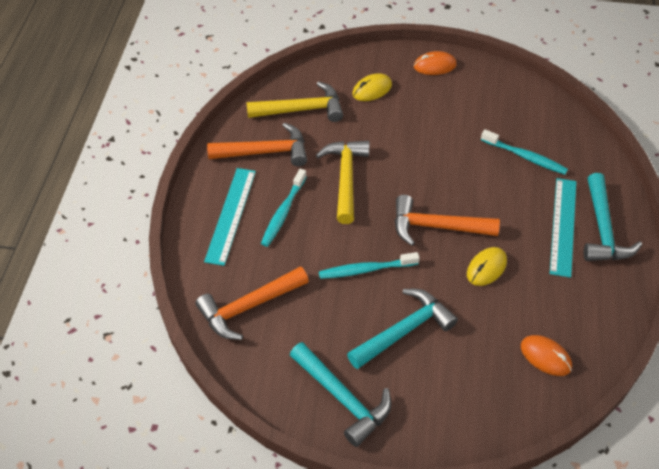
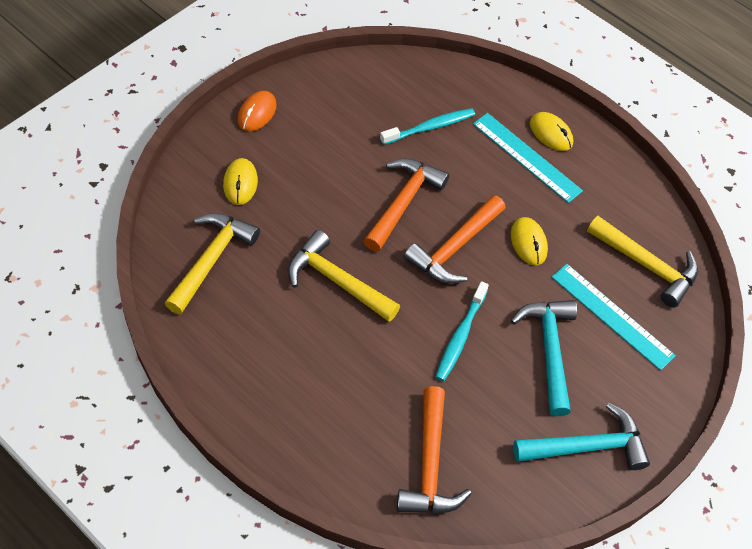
camera: 60 degrees left, 5 degrees up
turquoise ruler [204,168,256,266] -> turquoise ruler moved to [552,264,676,371]
orange hammer [207,122,307,166] -> orange hammer moved to [364,158,450,252]
turquoise toothbrush [261,169,307,247] -> none
orange mouse [521,335,572,376] -> yellow hammer [587,216,698,308]
turquoise hammer [584,173,642,261] -> yellow mouse [530,112,573,151]

